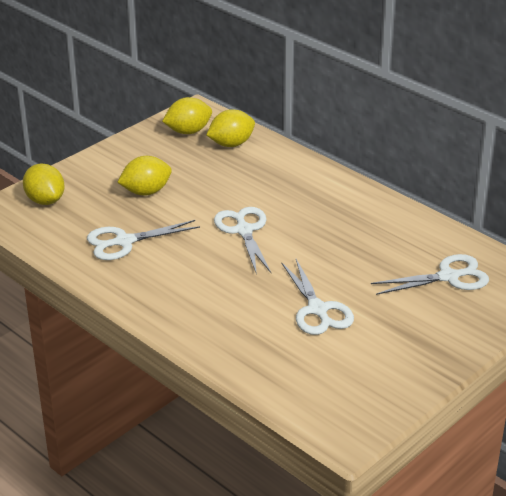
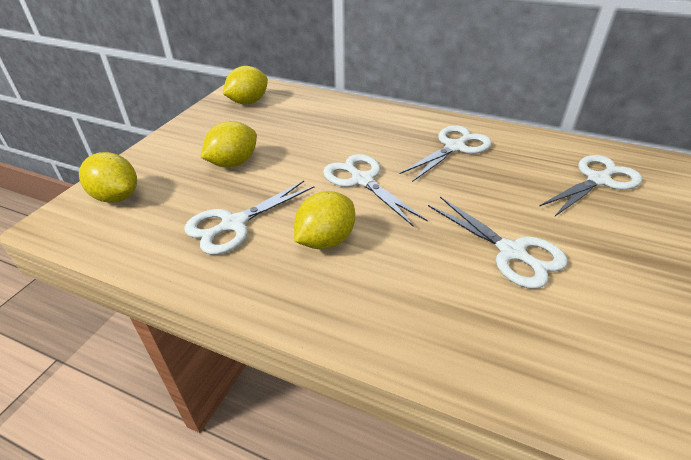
camera: 20 degrees left, 5 degrees up
yellow lemon [206,109,255,147] -> yellow lemon moved to [294,191,355,250]
none -> white scissors [399,125,492,182]

